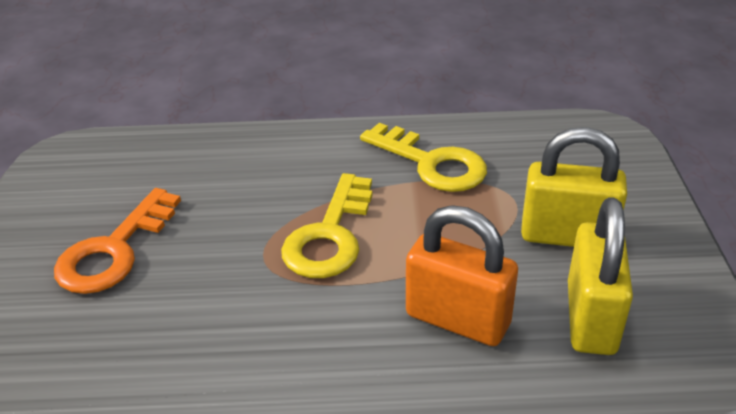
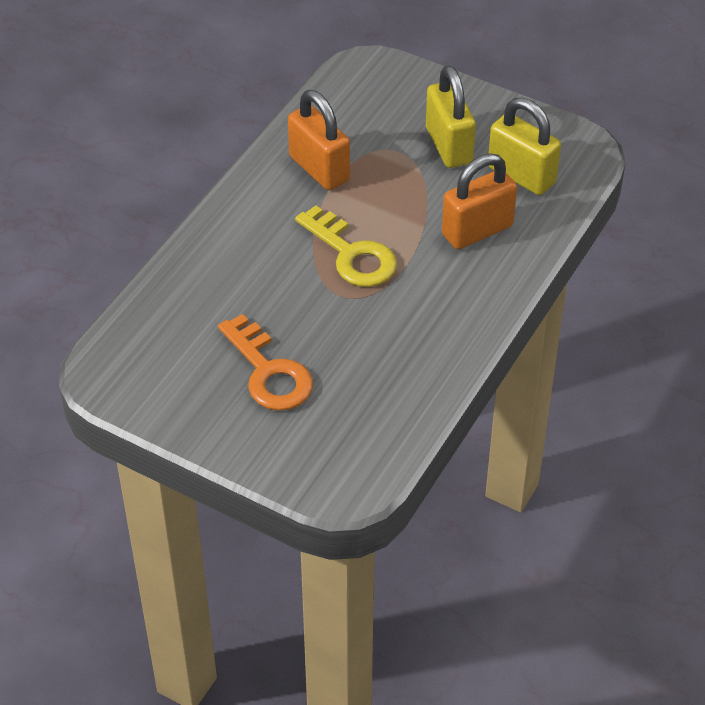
camera: 60 degrees left, 10 degrees up
yellow key [360,123,487,192] -> orange padlock [288,90,350,190]
yellow padlock [521,127,627,247] -> yellow padlock turned 60 degrees counterclockwise [426,65,476,168]

